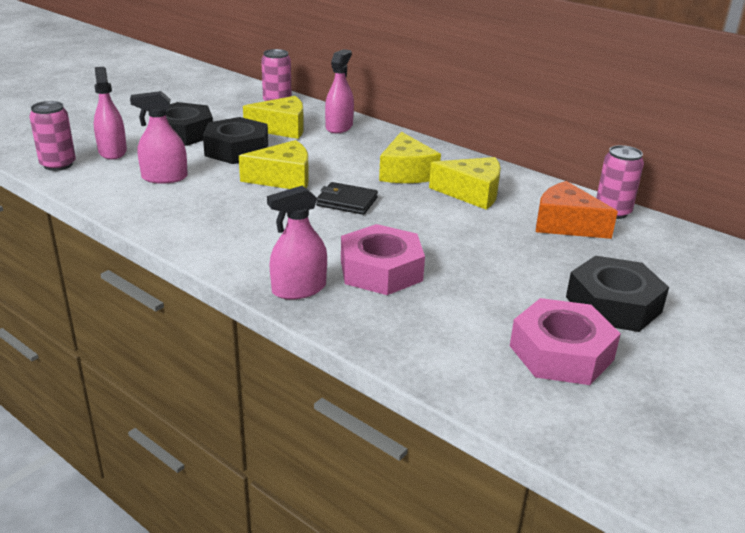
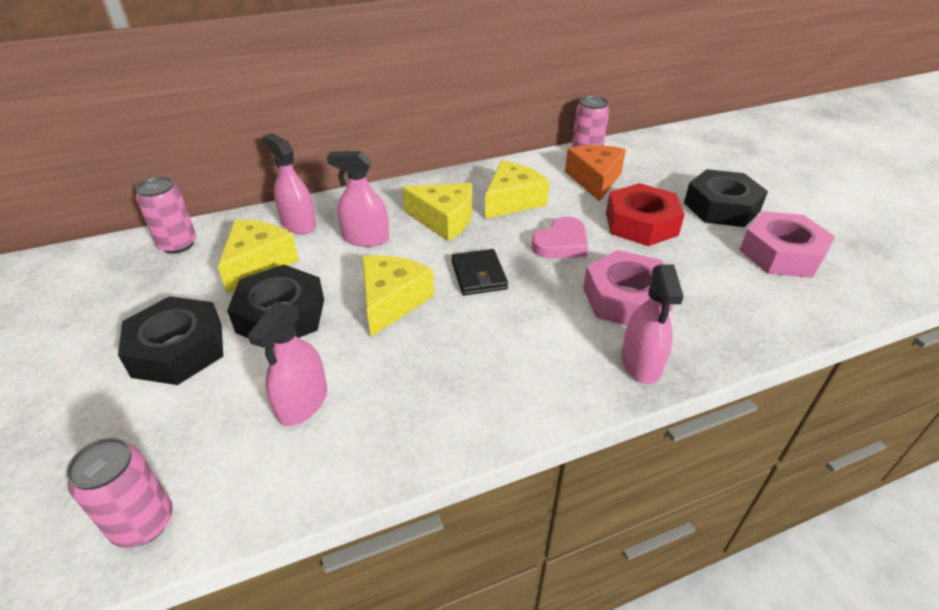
camera: 60 degrees left, 10 degrees up
pink spray bottle [94,67,127,160] -> pink spray bottle moved to [327,151,389,247]
black wallet [316,182,378,215] -> black wallet turned 60 degrees counterclockwise [451,249,508,295]
orange cheese [536,181,618,239] -> orange cheese turned 120 degrees clockwise [565,145,626,202]
none -> pink heart [531,216,588,259]
none -> red nut [606,183,685,246]

